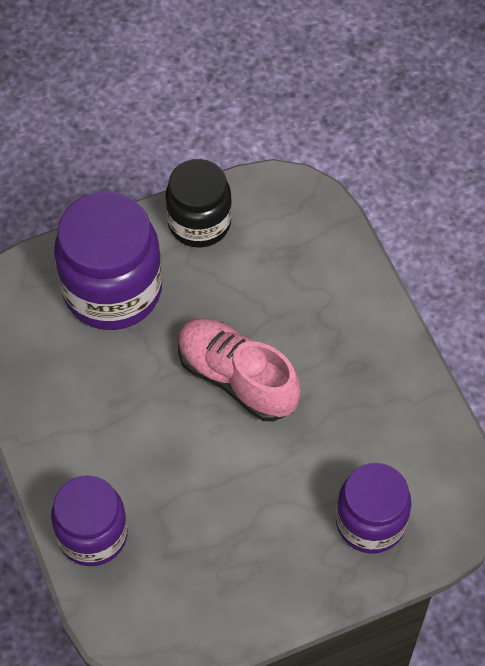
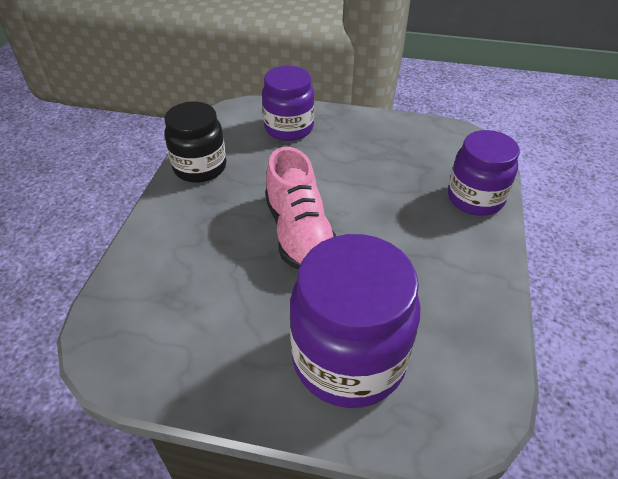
camera: 145 degrees left, 15 degrees down
black jar [165,159,232,247] -> black jar moved to [164,101,227,183]

